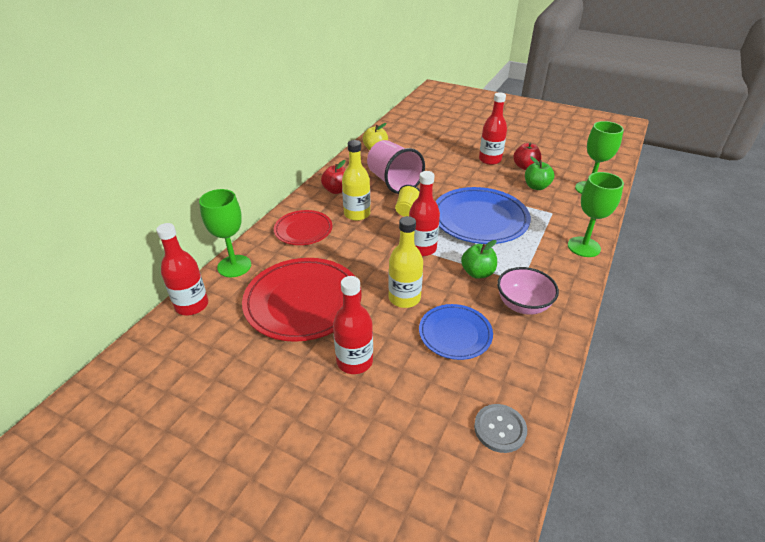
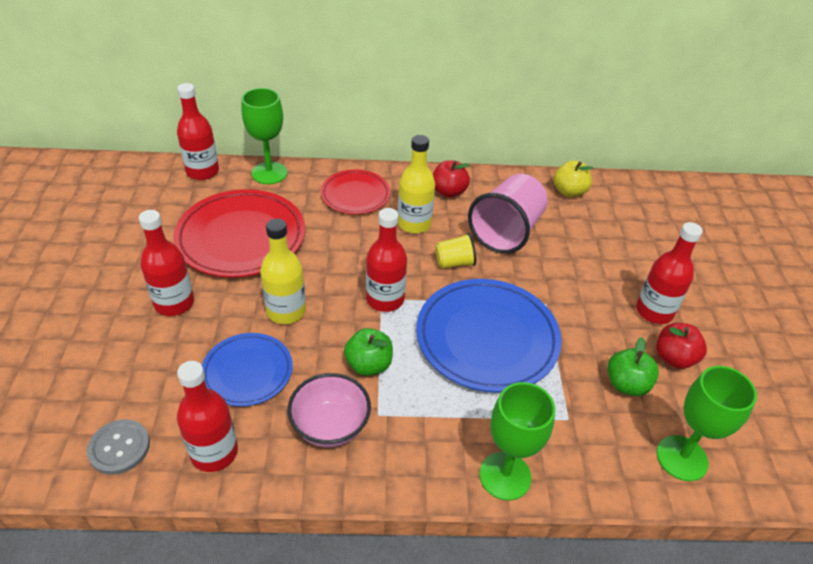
camera: 60 degrees right, 5 degrees up
none -> red bottle [177,361,238,472]

